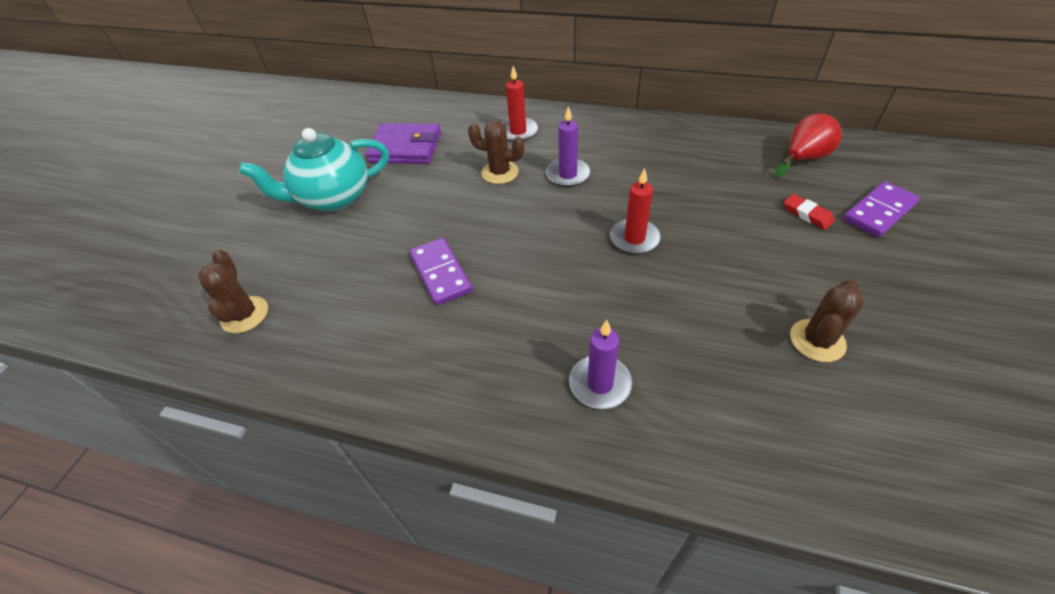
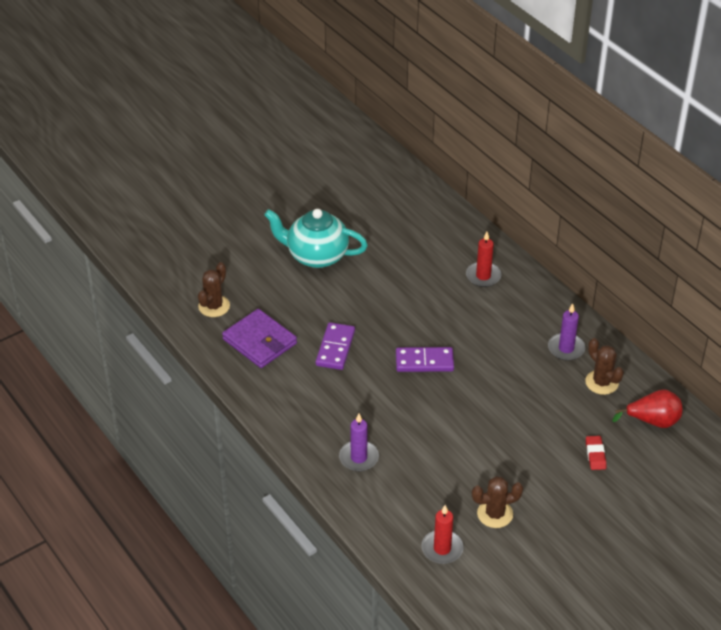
camera: 35 degrees right, 5 degrees down
purple wallet [365,123,441,164] -> purple wallet moved to [222,309,297,368]
brown cactus [468,121,524,184] -> brown cactus moved to [585,338,624,395]
purple candle [546,106,590,187] -> purple candle moved to [548,303,585,360]
red candle [610,168,661,254] -> red candle moved to [421,505,464,564]
purple domino [843,181,920,238] -> purple domino moved to [396,347,454,372]

